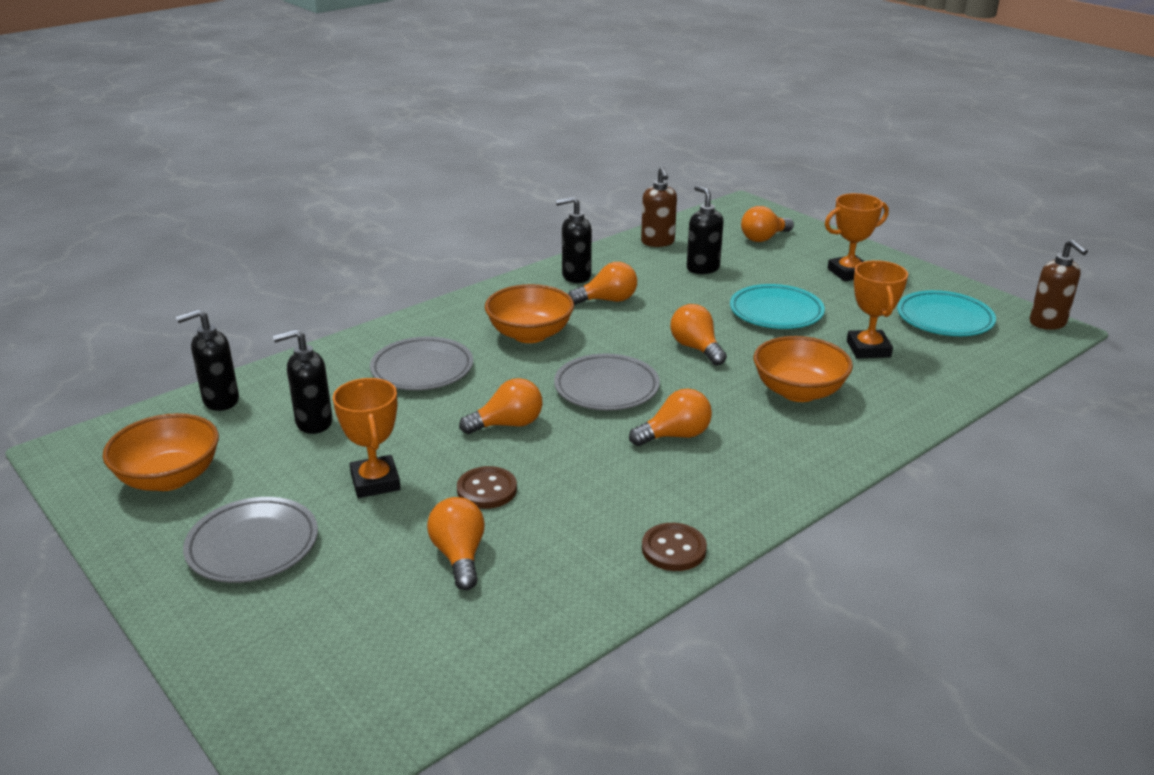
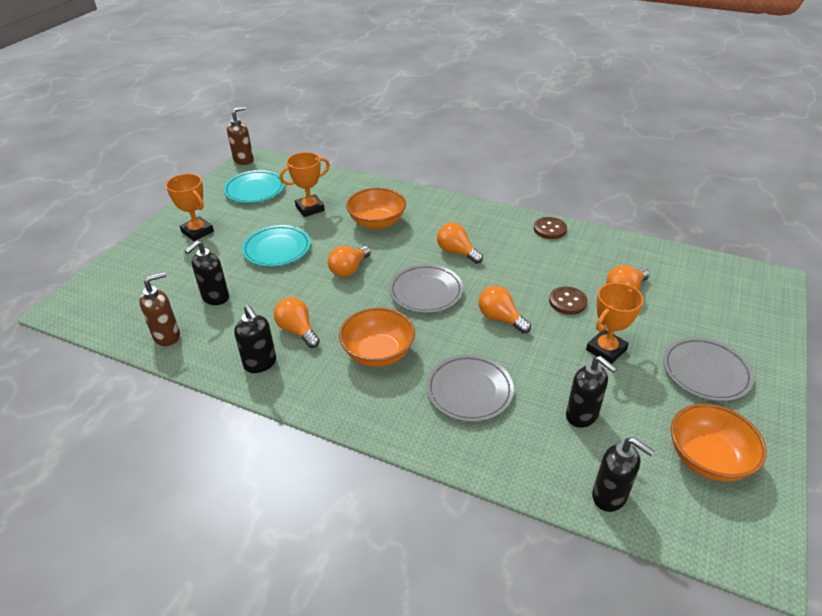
camera: 115 degrees left, 10 degrees up
orange light bulb [741,206,794,242] -> none

